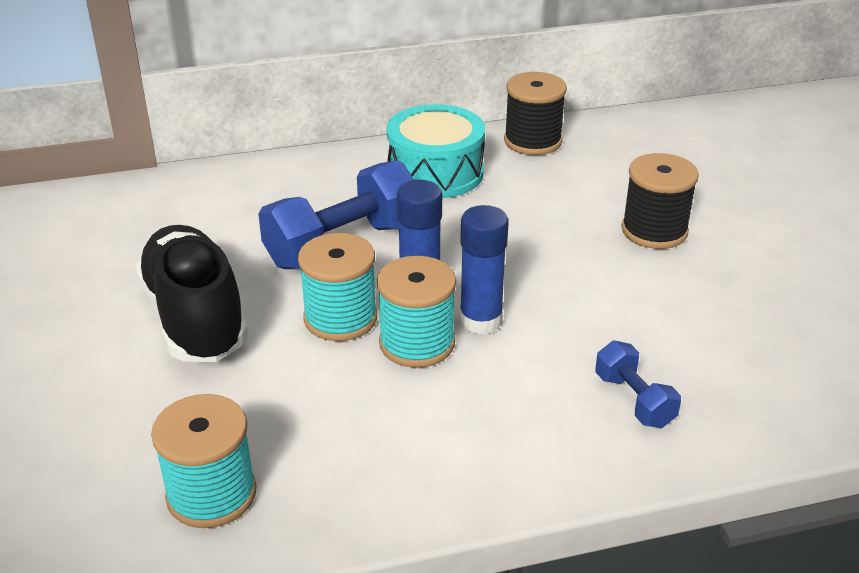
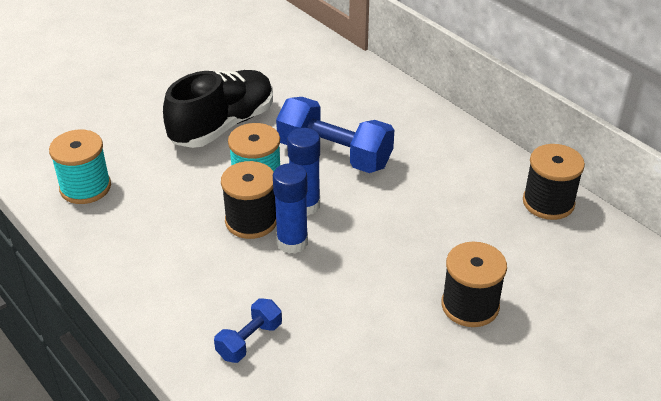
camera: 65 degrees right, 5 degrees up
turquoise spool [377,256,456,368] -> black spool [221,161,277,239]
turquoise drum [386,104,485,198] -> none

